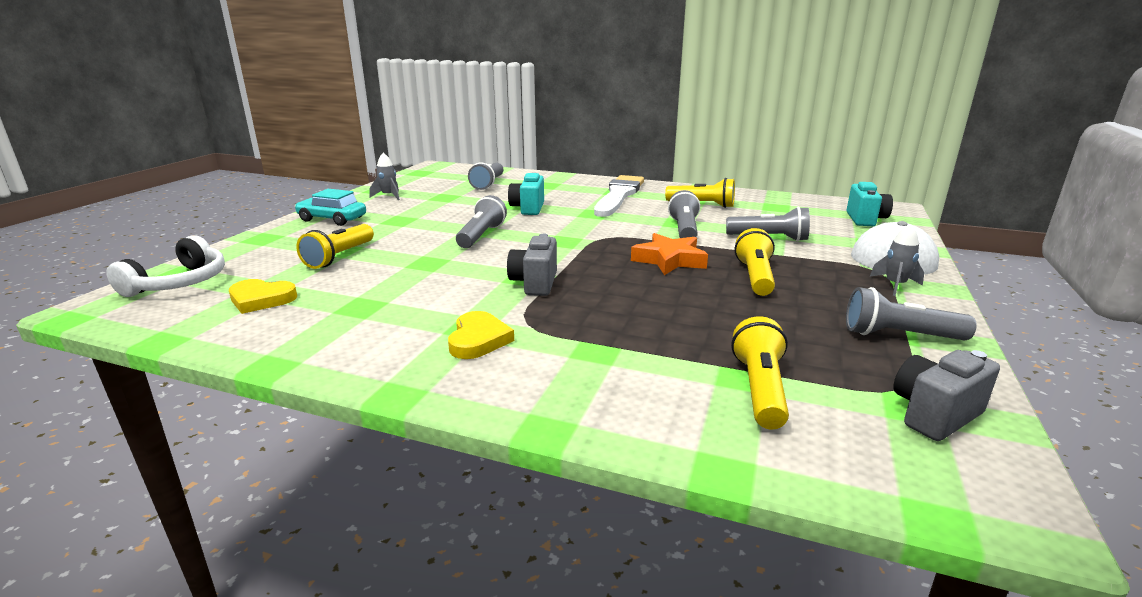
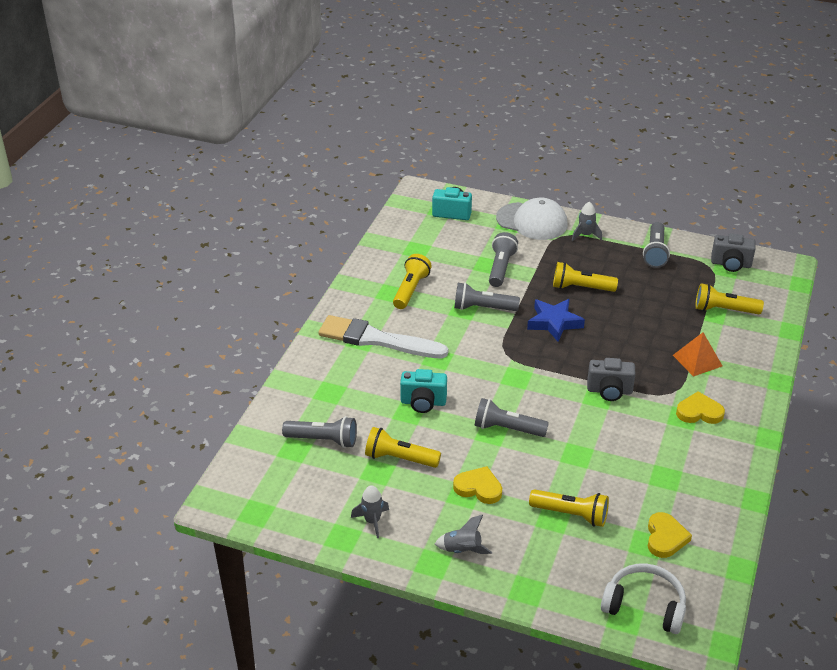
camera: 90 degrees left, 15 degrees up
turquoise car [295,189,366,226] -> grey rocket [435,515,492,554]
orange star [631,233,708,275] -> blue star [527,299,585,342]
grey camera [893,350,1000,441] -> grey camera turned 45 degrees counterclockwise [711,233,756,272]
none -> yellow flashlight [365,427,441,468]
none -> yellow heart [453,466,502,504]
none -> orange pyramid [673,332,722,377]

